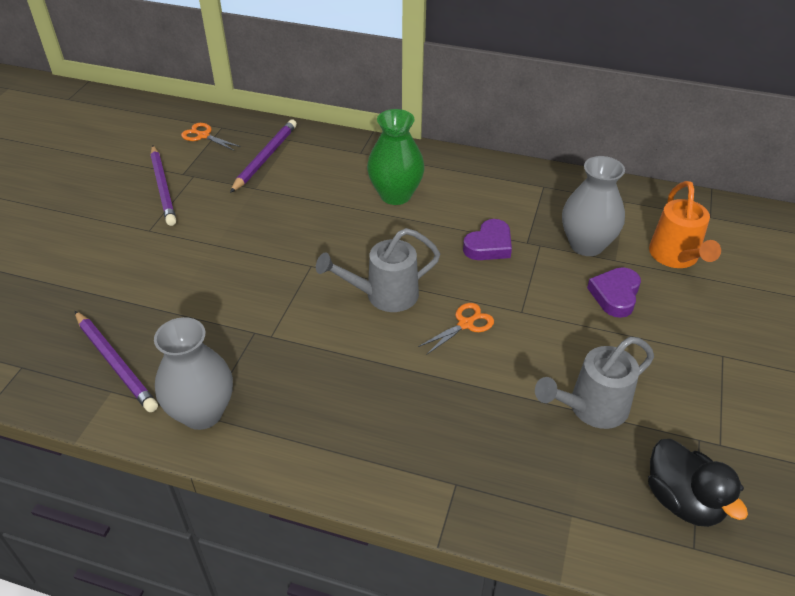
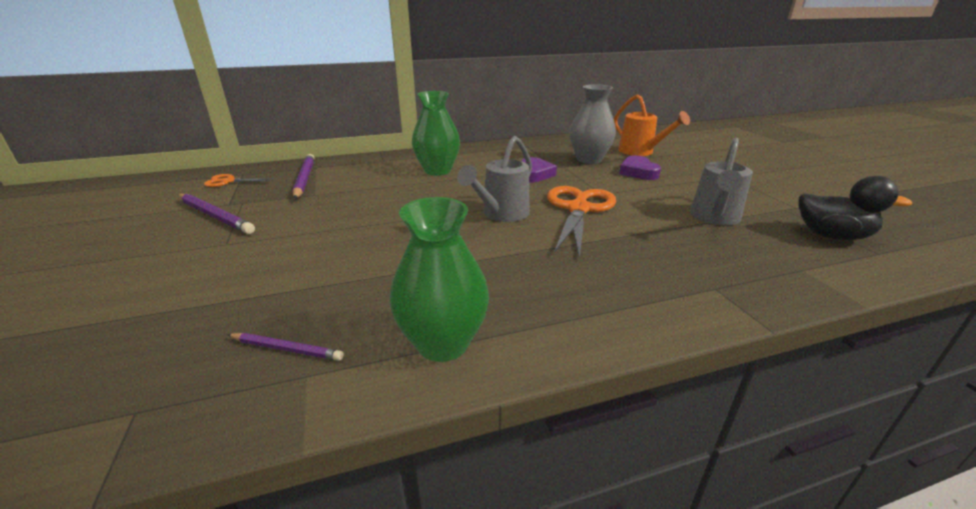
camera: 35 degrees left, 15 degrees down
purple pencil [75,311,158,412] -> purple pencil [227,333,344,361], size x0.57
grey vase [154,317,233,430] -> green vase [390,197,489,362]
orange scissors [418,303,494,355] -> orange scissors [547,186,616,259], size x2.01

